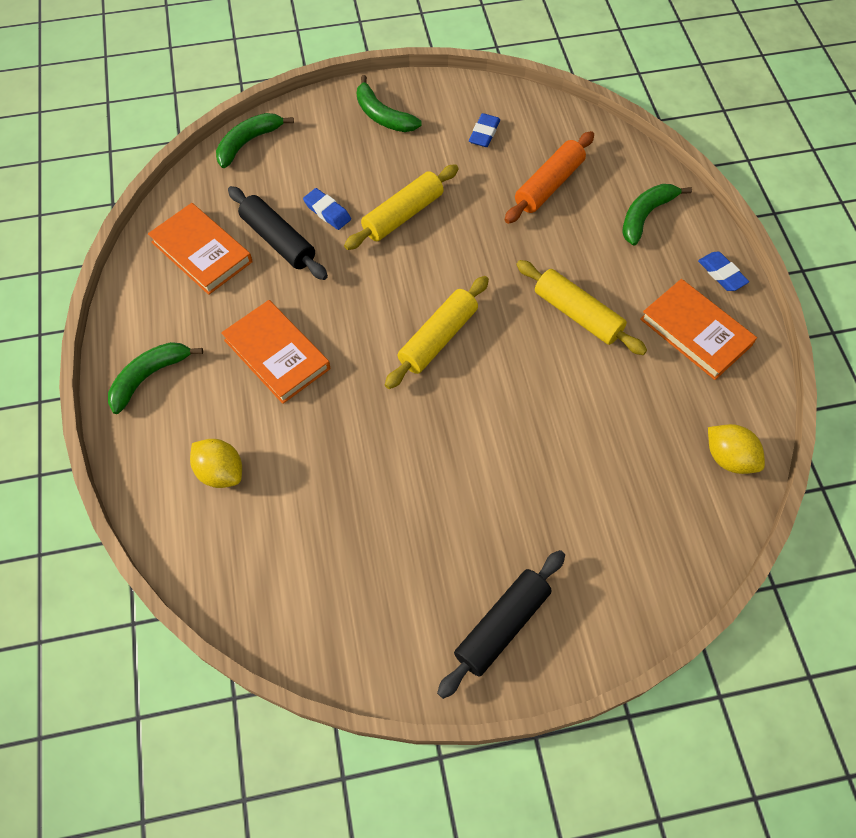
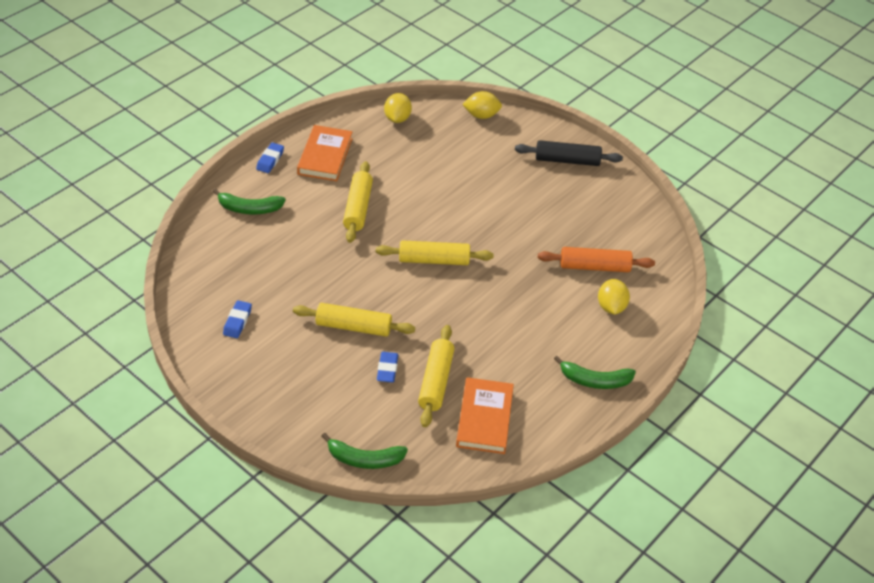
camera: 130 degrees left, 15 degrees down
orange book [221,300,330,404] -> none
black rolling pin [228,186,328,280] -> yellow rolling pin [418,325,454,427]
green banana [357,75,422,132] -> none
blue eraser [469,113,500,147] -> blue eraser turned 60 degrees counterclockwise [223,300,252,338]
orange rolling pin [505,131,594,224] -> orange rolling pin moved to [538,247,655,272]
none -> yellow lemon [462,91,502,119]

